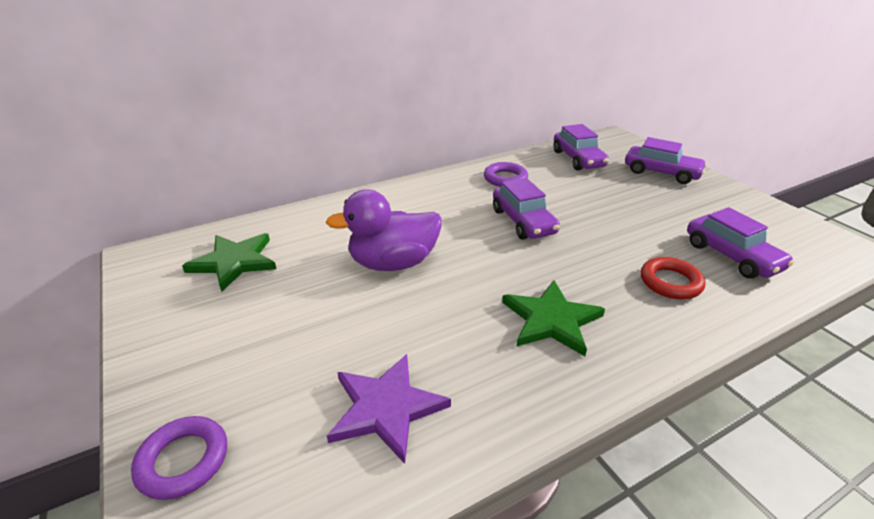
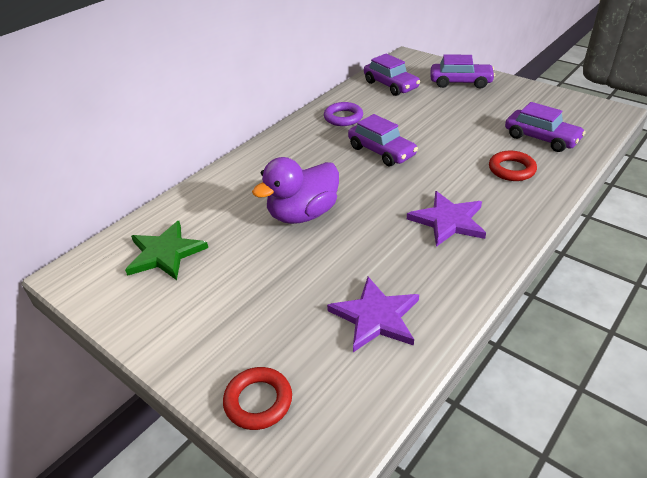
camera: 20 degrees left, 5 degrees up
purple ring [131,416,227,500] -> red ring [223,367,292,430]
green star [502,280,605,356] -> purple star [407,191,486,247]

